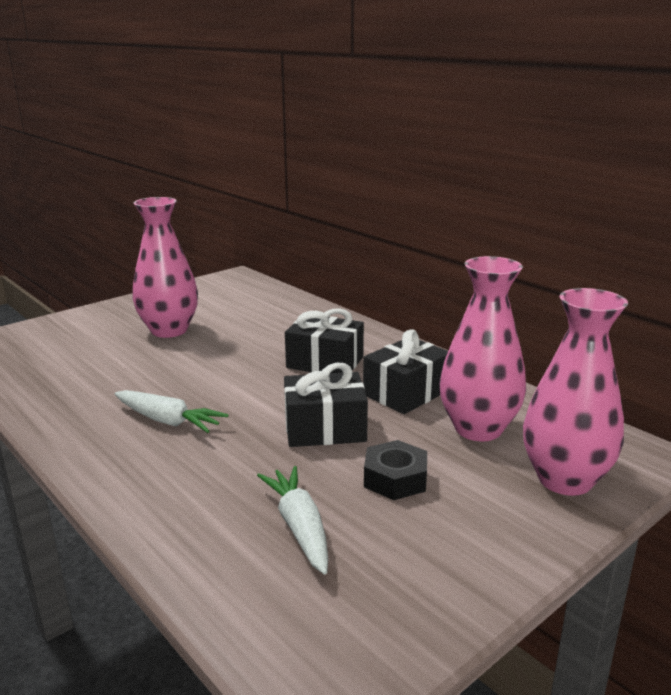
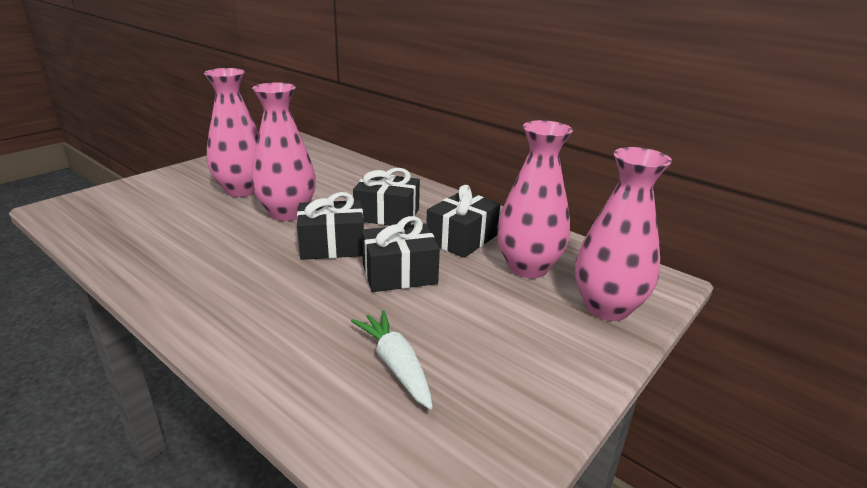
camera: 10 degrees left, 5 degrees up
white carrot [115,390,229,433] -> none
black nut [364,440,427,500] -> none
none -> pink vase [251,82,316,221]
none -> black gift [297,192,364,260]

